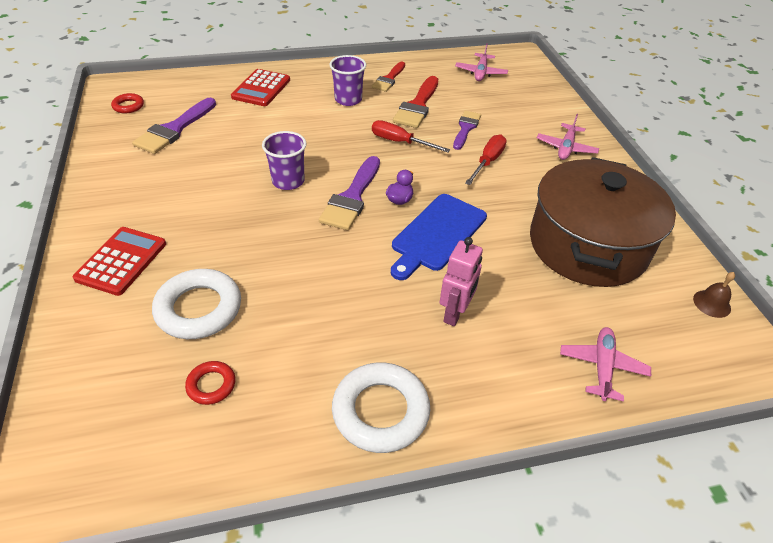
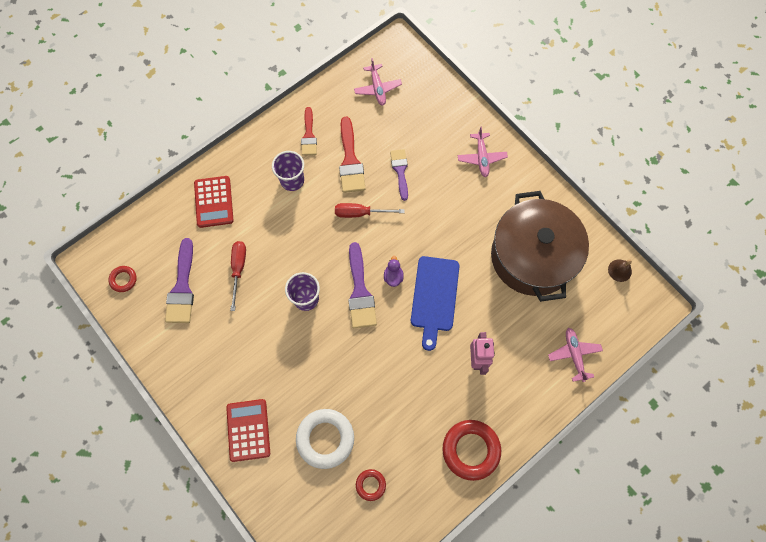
camera: 25 degrees left, 25 degrees up
white ring [332,362,430,453] -> red ring [442,420,501,481]
red screwdriver [465,134,507,185] -> red screwdriver moved to [230,241,246,311]

